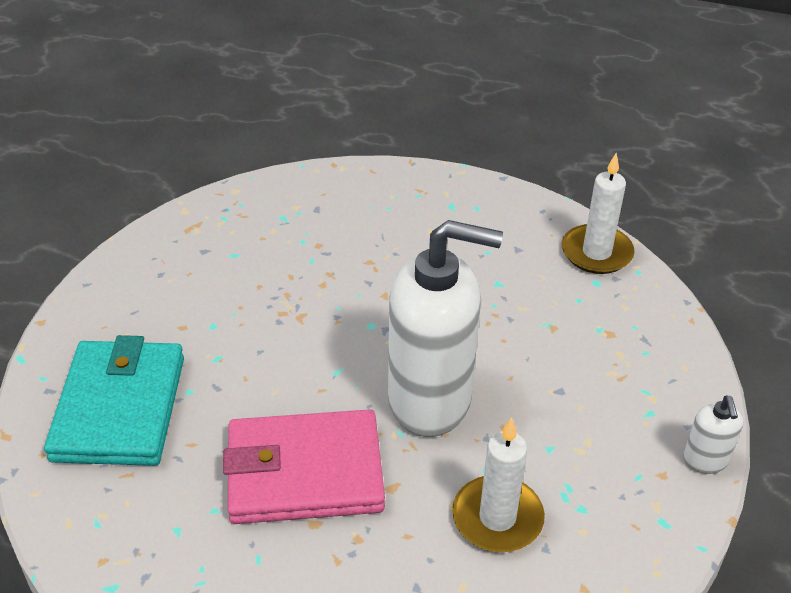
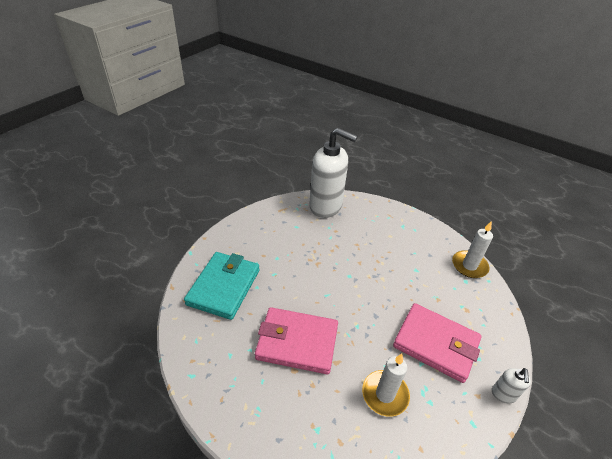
camera: 15 degrees right, 0 degrees up
white soap dispenser [388,220,503,437] -> white soap dispenser moved to [309,128,357,218]
none -> pink wallet [393,303,482,383]

